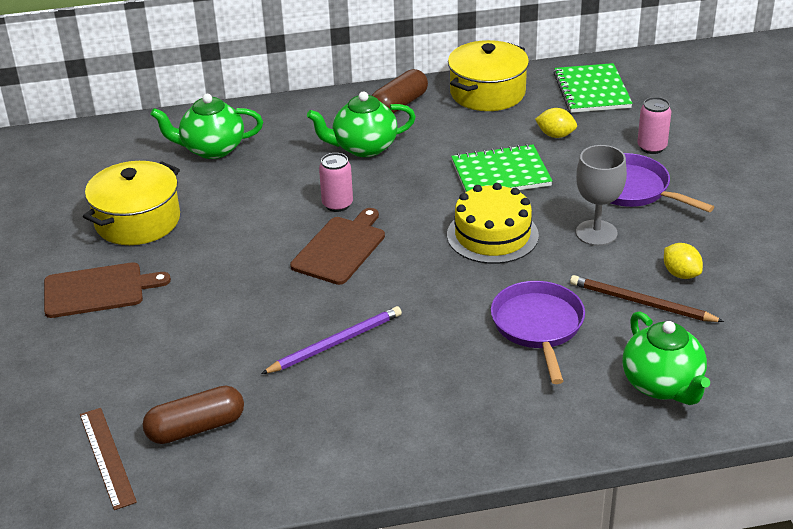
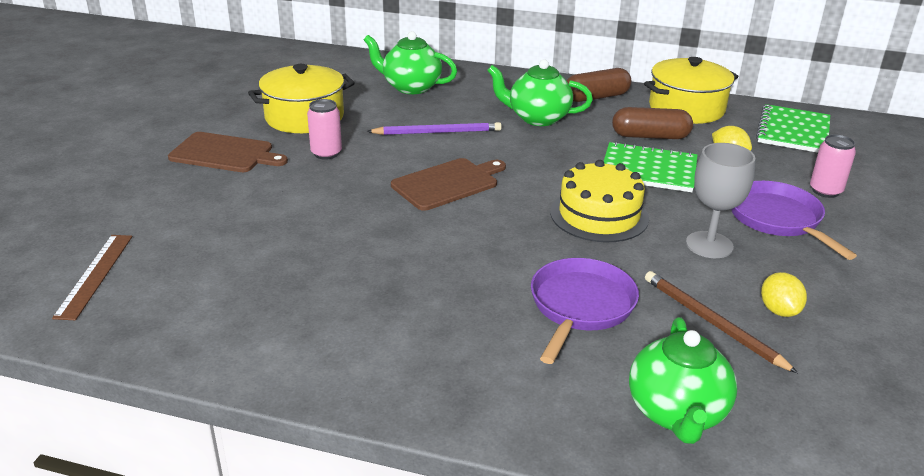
camera: 25 degrees right, 5 degrees down
brown capsule [143,385,244,444] -> brown capsule moved to [612,107,693,139]
purple pencil [261,306,402,374] -> purple pencil moved to [367,122,502,135]
pink can [319,153,353,212] -> pink can moved to [307,99,342,160]

